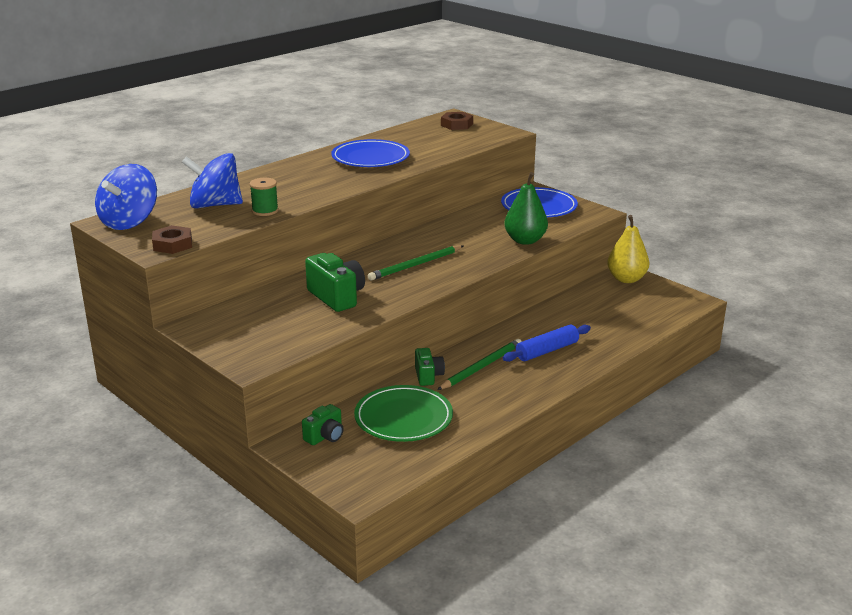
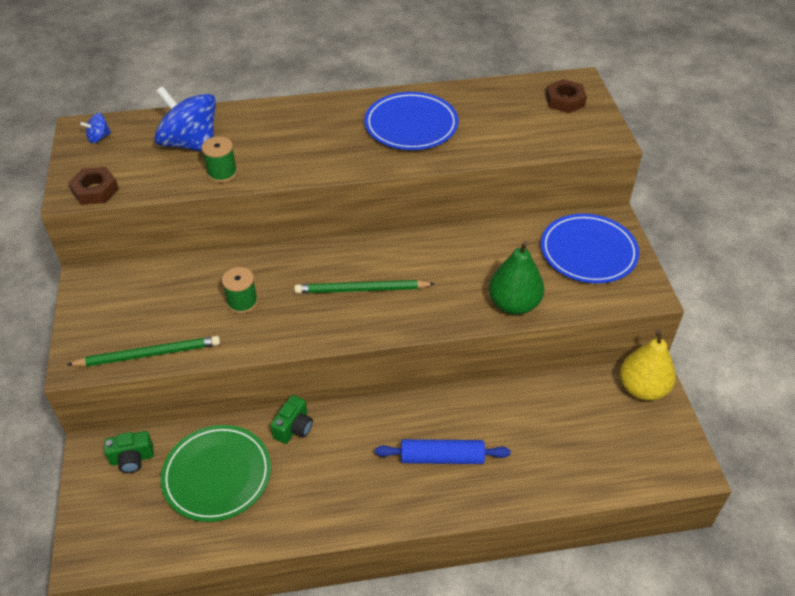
camera: 35 degrees right, 20 degrees up
blue spinning top [95,164,157,230] -> blue spinning top [80,113,111,143], size x0.42
green camera [305,253,365,312] -> green spool [222,267,258,314]
green pencil [437,339,522,390] -> green pencil moved to [67,336,220,366]

